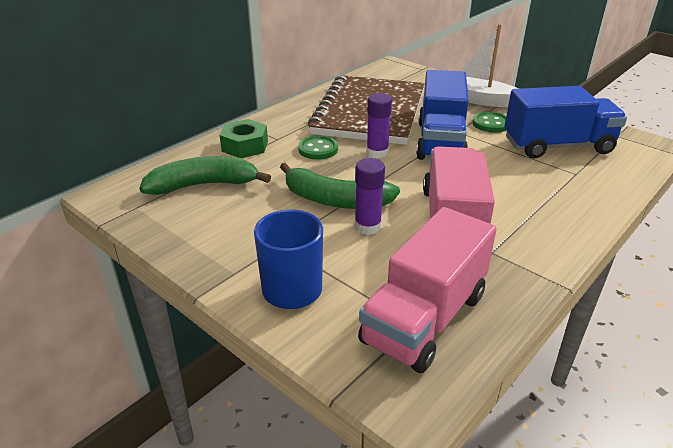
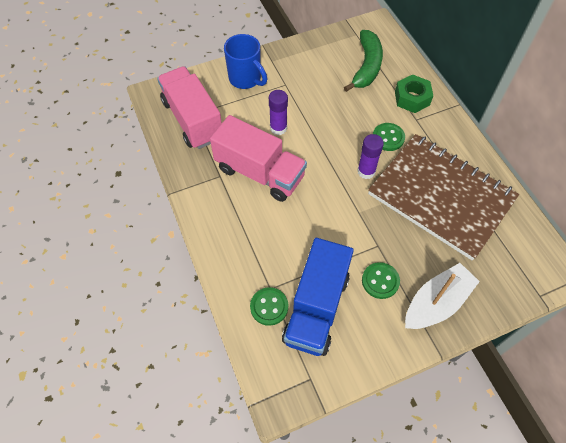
camera: 115 degrees right, 25 degrees up
green banana [280,163,400,209] -> none
blue truck [416,70,469,160] -> none
none -> green button [250,287,288,326]

